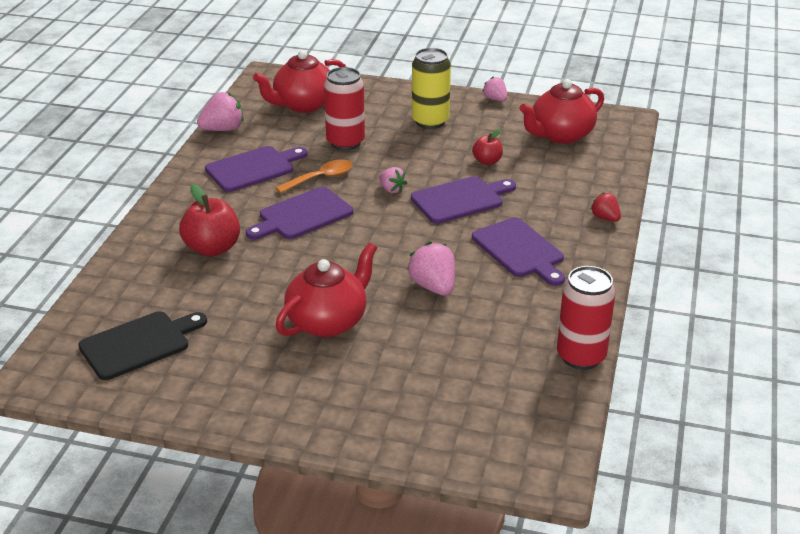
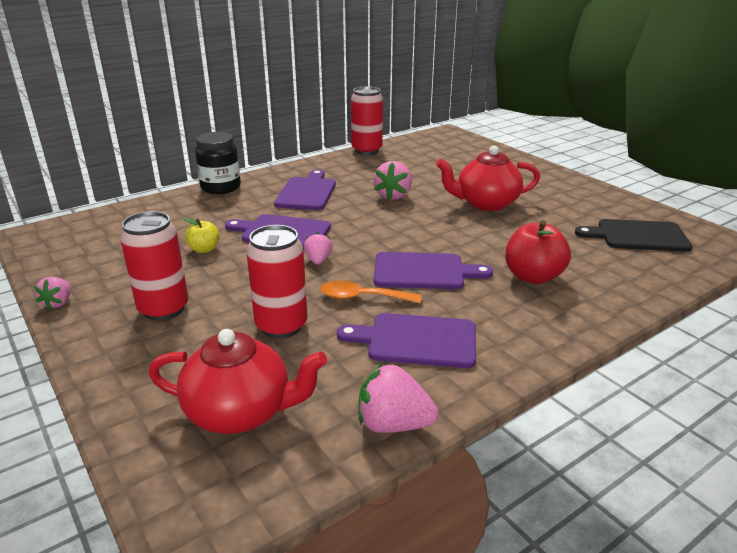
camera: 140 degrees left, 5 degrees down
yellow can [412,48,451,129] -> red can [120,211,188,321]
red apple [472,129,503,165] -> yellow apple [183,218,220,253]
red teapot [519,79,604,144] -> none
red strawberry [590,192,621,221] -> black jar [195,132,241,194]

